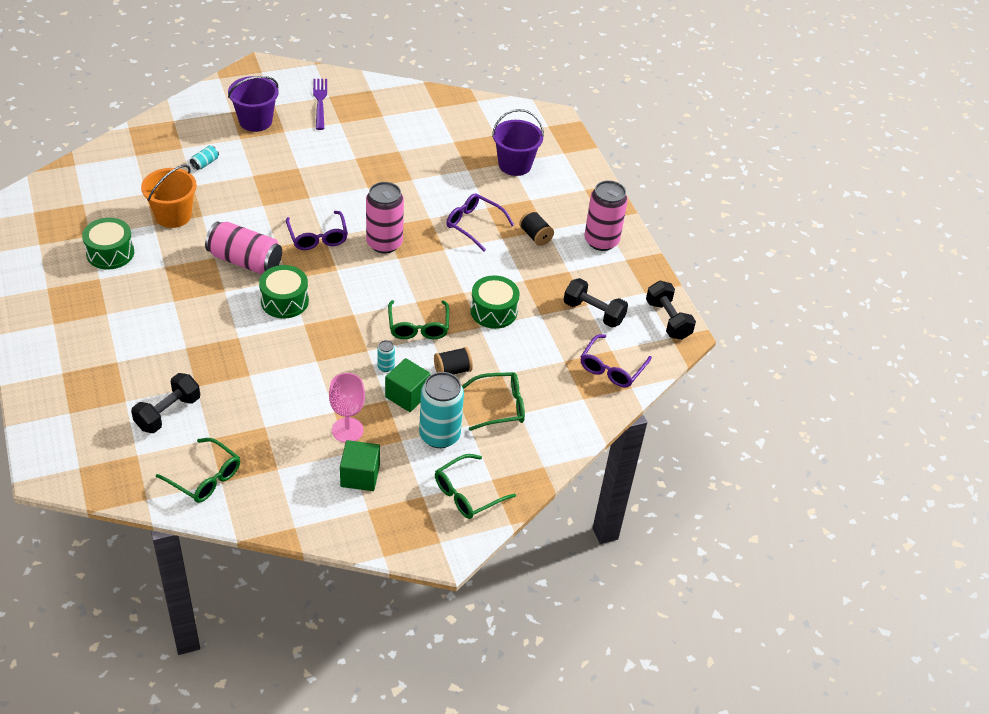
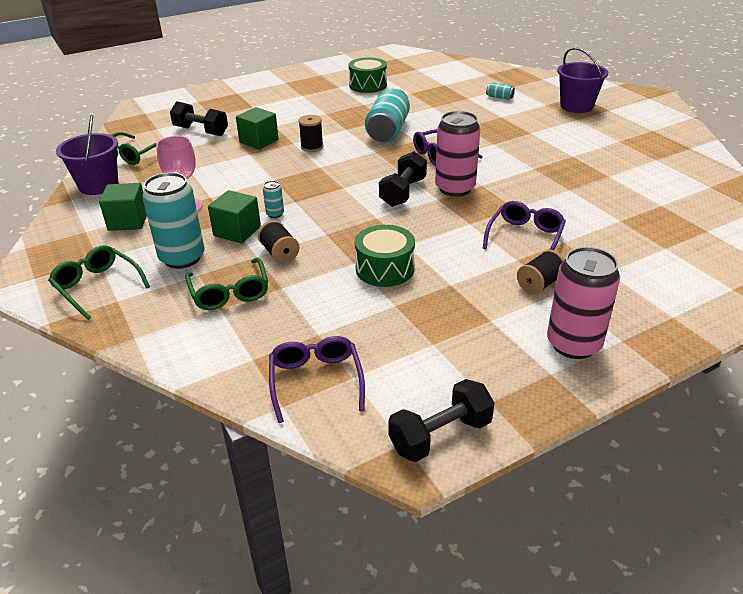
camera: 85 degrees right, 10 degrees down
orange bucket [141,165,197,228] -> none
pink can [205,222,282,274] -> turquoise can [365,88,410,143]
green drum [259,265,309,319] -> none
purple fork [313,79,327,130] -> none
green glasses [388,300,449,339] -> none
purple bucket [492,109,544,176] -> purple bucket moved to [56,115,118,195]
black dumbbell [564,278,628,327] -> black dumbbell moved to [379,151,427,207]
purple glasses [581,334,652,388] -> purple glasses turned 60 degrees clockwise [269,336,365,423]
none -> green cube [236,107,279,150]
none -> black spool [298,115,323,152]

